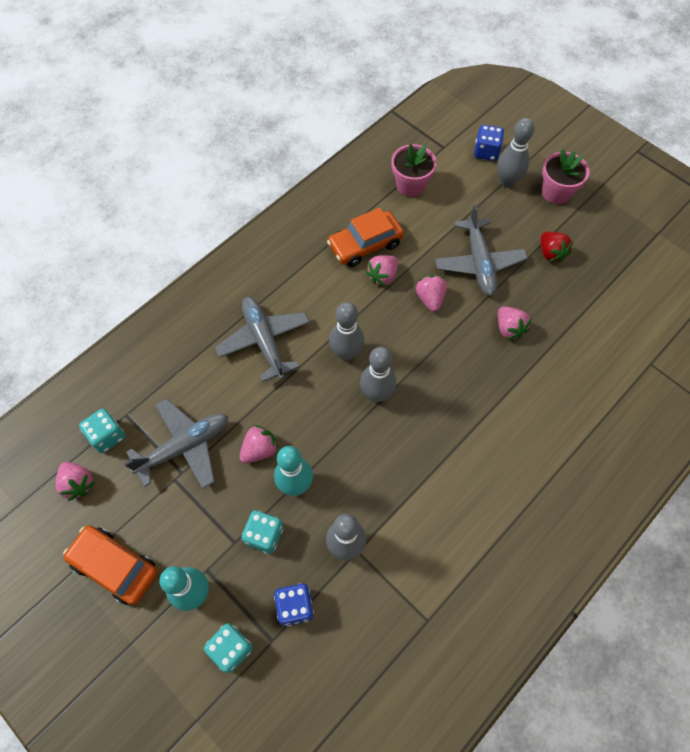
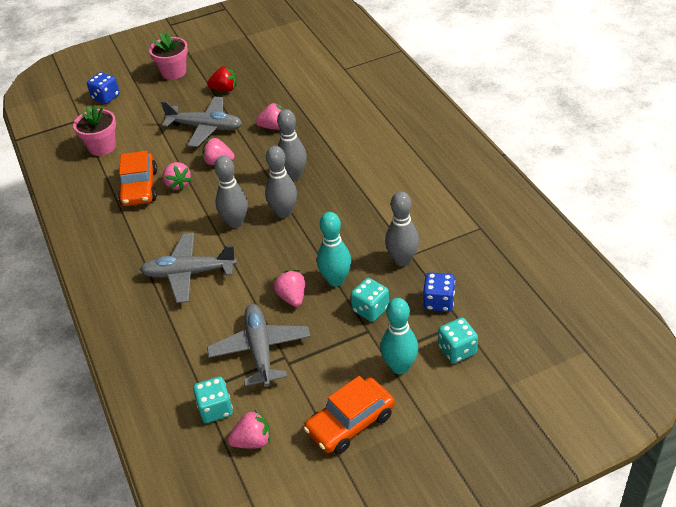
camera: 65 degrees left, 20 degrees down
grey bowling pin [497,118,534,188] -> grey bowling pin moved to [277,109,307,181]

